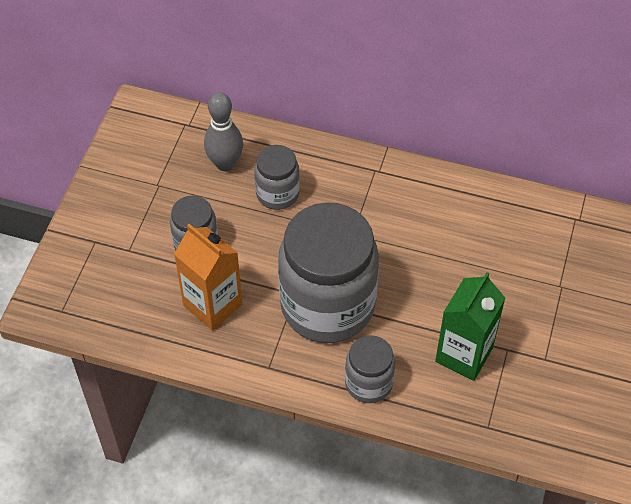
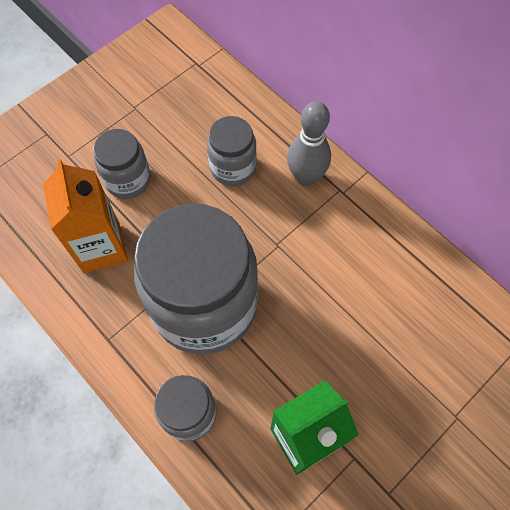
camera: 30 degrees right, 10 degrees up
grey bowling pin [204,92,243,171] -> grey bowling pin moved to [287,101,331,186]

